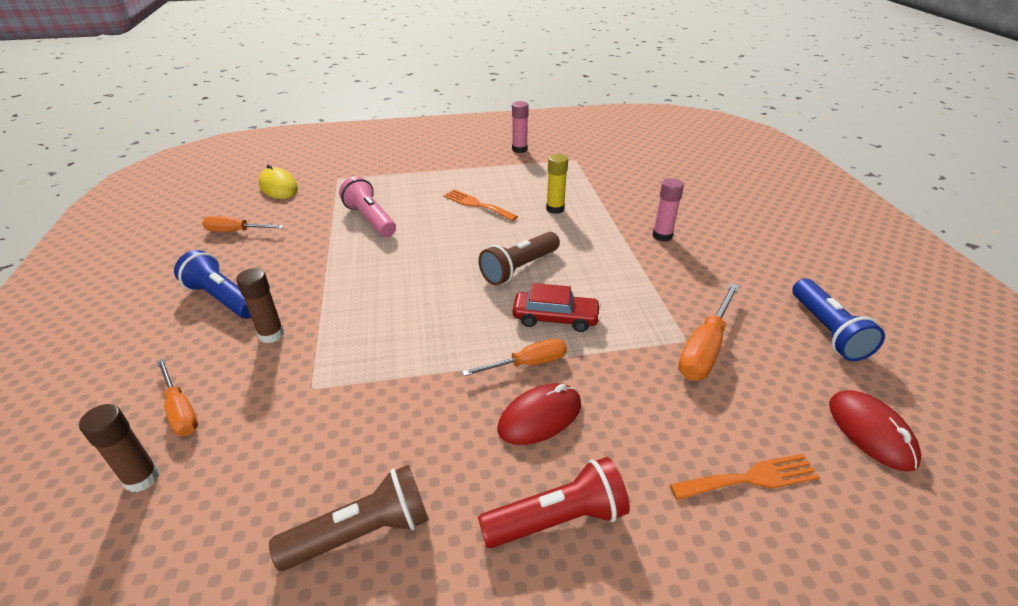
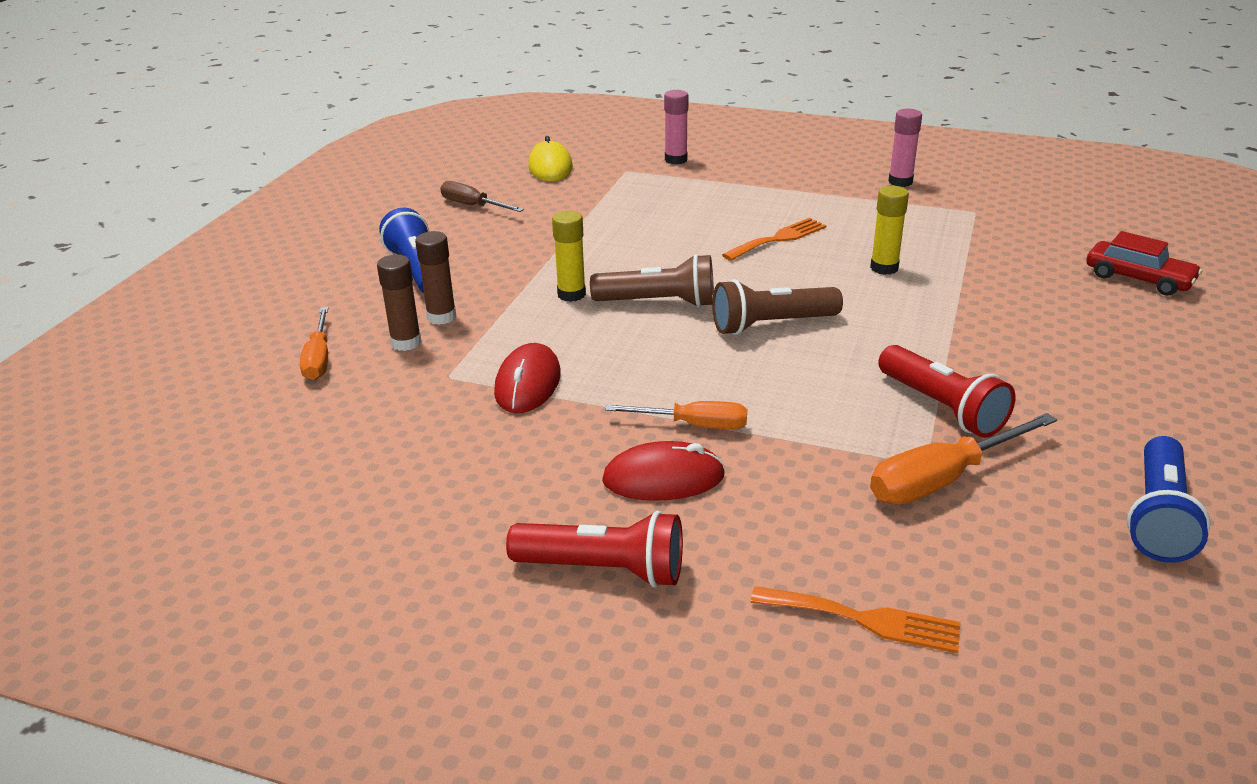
camera: 30 degrees right, 5 degrees down
brown glue stick [79,404,159,492] -> brown glue stick moved to [377,255,421,351]
orange screwdriver [202,216,284,232] -> brown screwdriver [440,181,524,212]
brown flashlight [269,465,429,571] -> brown flashlight moved to [590,254,714,308]
pink flashlight [339,176,396,237] -> none
orange fork [443,189,518,221] -> orange fork turned 75 degrees clockwise [722,218,826,261]
red car [513,283,601,332] -> red car moved to [1087,231,1202,296]
pink glue stick [652,178,684,242] -> pink glue stick moved to [664,90,688,164]
red mouse [829,390,921,472] -> red mouse moved to [494,343,561,413]
none -> yellow glue stick [552,210,586,302]
none -> red flashlight [878,345,1016,438]

